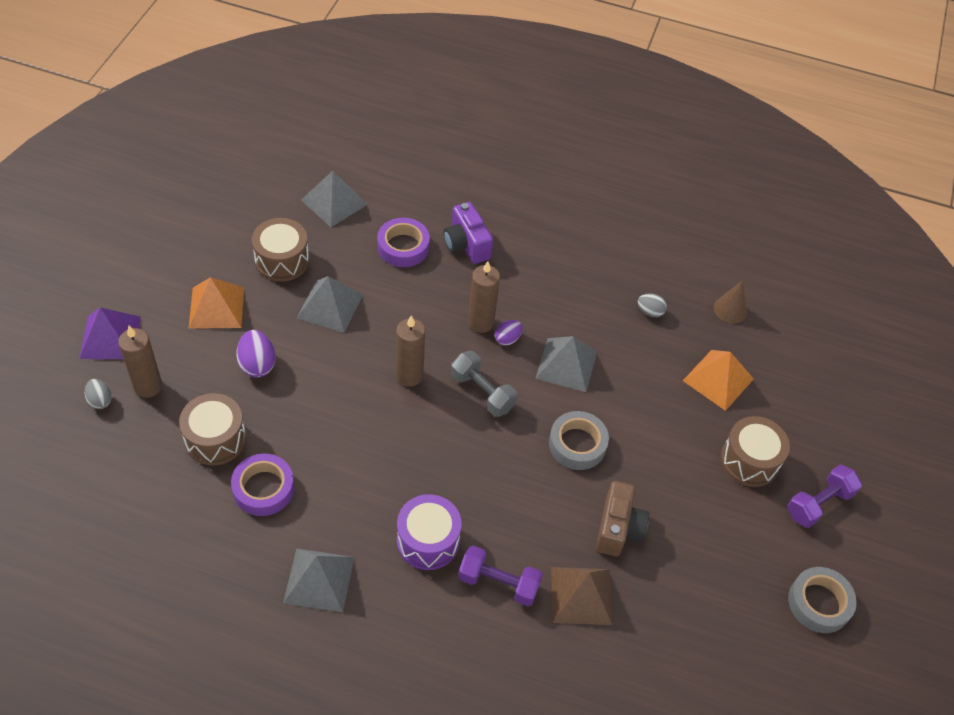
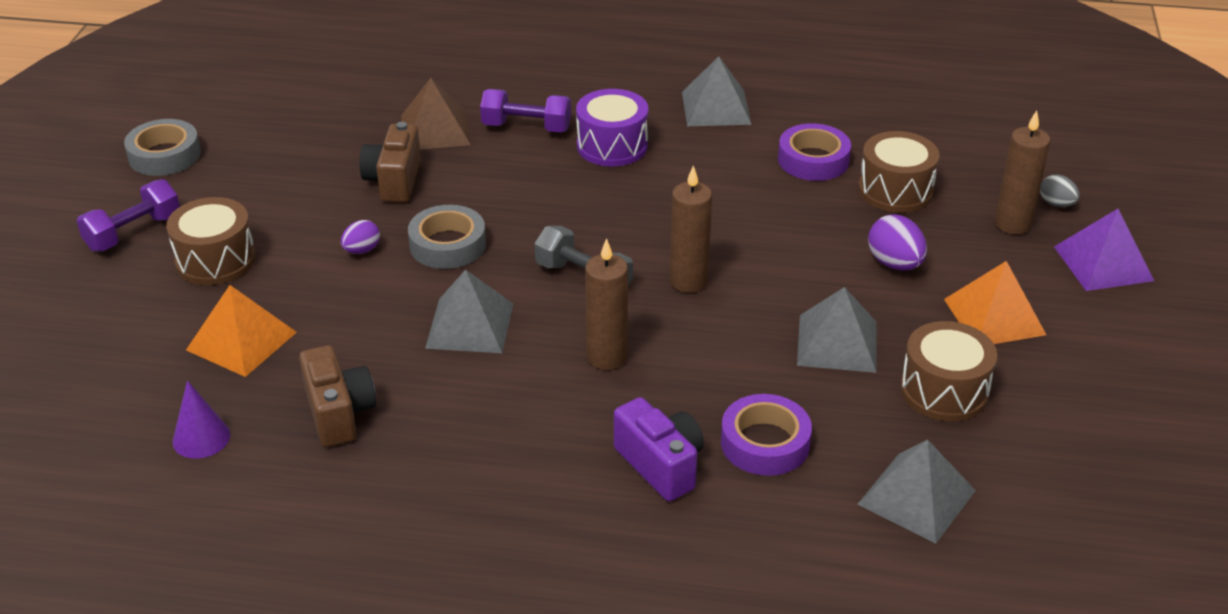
camera: 175 degrees right, 15 degrees down
purple egg [495,320,523,346] -> purple egg moved to [341,220,380,254]
grey egg [637,294,667,317] -> brown camera [299,345,376,447]
brown cone [714,281,747,323] -> purple cone [173,380,230,459]

